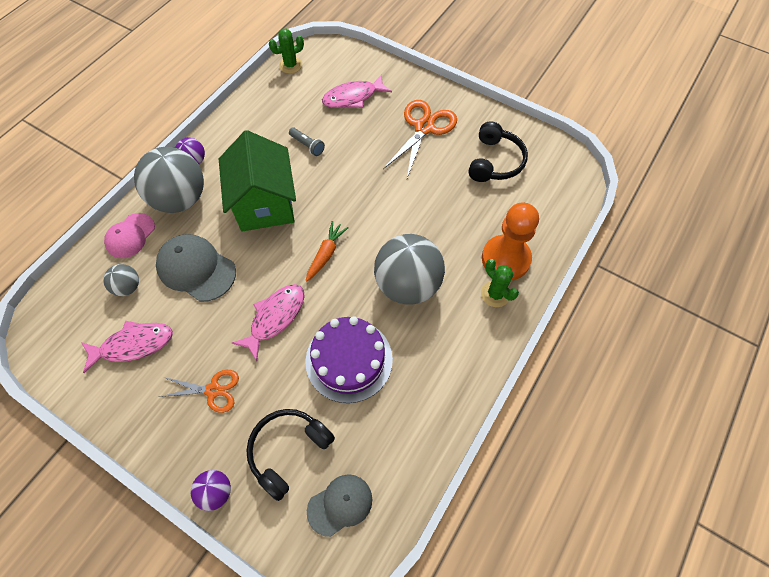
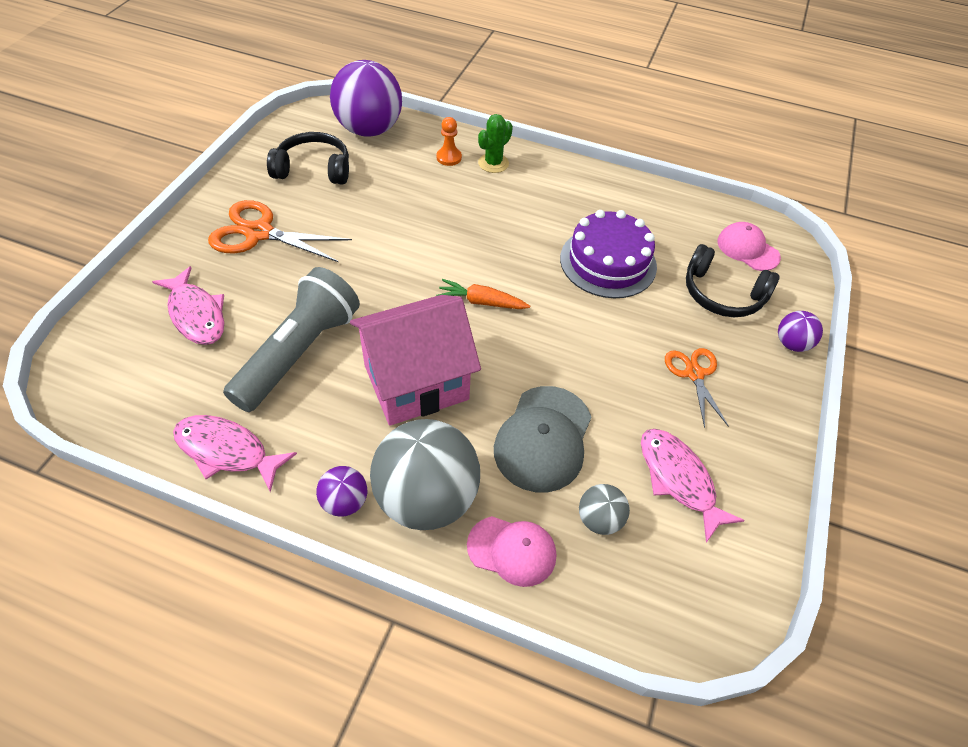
camera: 105 degrees left, 10 degrees down
green house [219,130,296,231] -> pink house [350,295,481,425]
pink fish [232,284,305,361] -> pink fish moved to [173,415,297,492]
green cactus [269,28,304,74] -> none
grey flashlight [289,128,325,156] -> grey flashlight [223,267,360,412], size x2.47
grey cap [307,474,372,537] -> pink cap [717,222,781,271]
grey ball [374,234,445,305] -> none
orange pawn [482,203,539,280] -> orange pawn [436,117,462,166], size x0.48
none -> purple ball [330,60,402,137]

